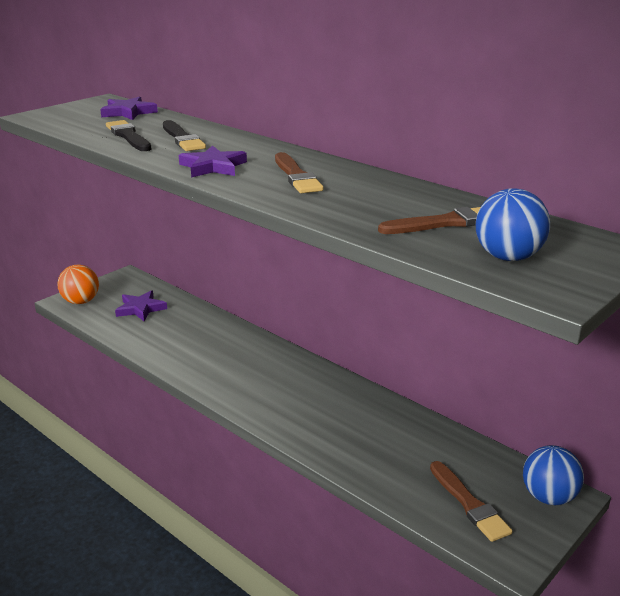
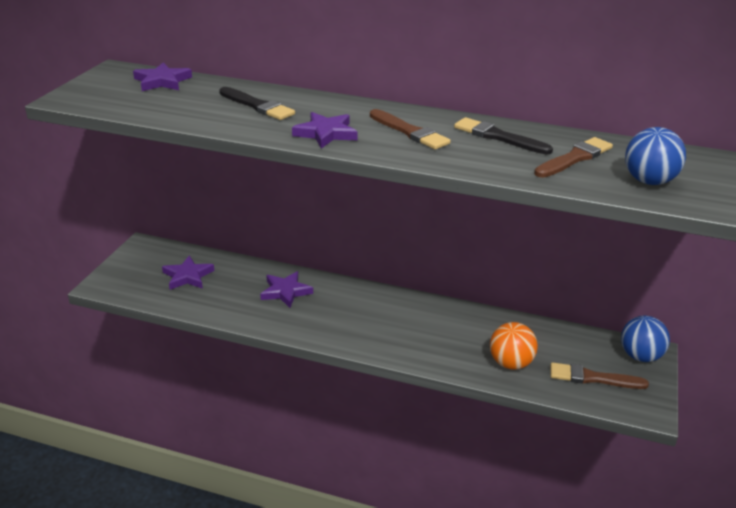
camera: 25 degrees left, 5 degrees up
orange ball [57,265,99,304] -> orange ball moved to [490,322,538,370]
black brush [106,120,152,151] -> black brush moved to [454,117,553,154]
brown brush [430,461,512,542] -> brown brush turned 150 degrees clockwise [550,362,649,389]
none -> purple star [260,271,313,308]

